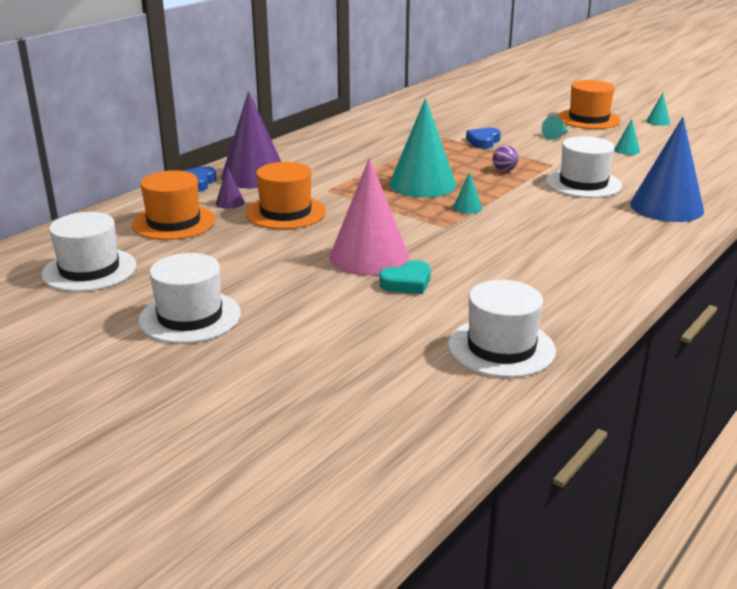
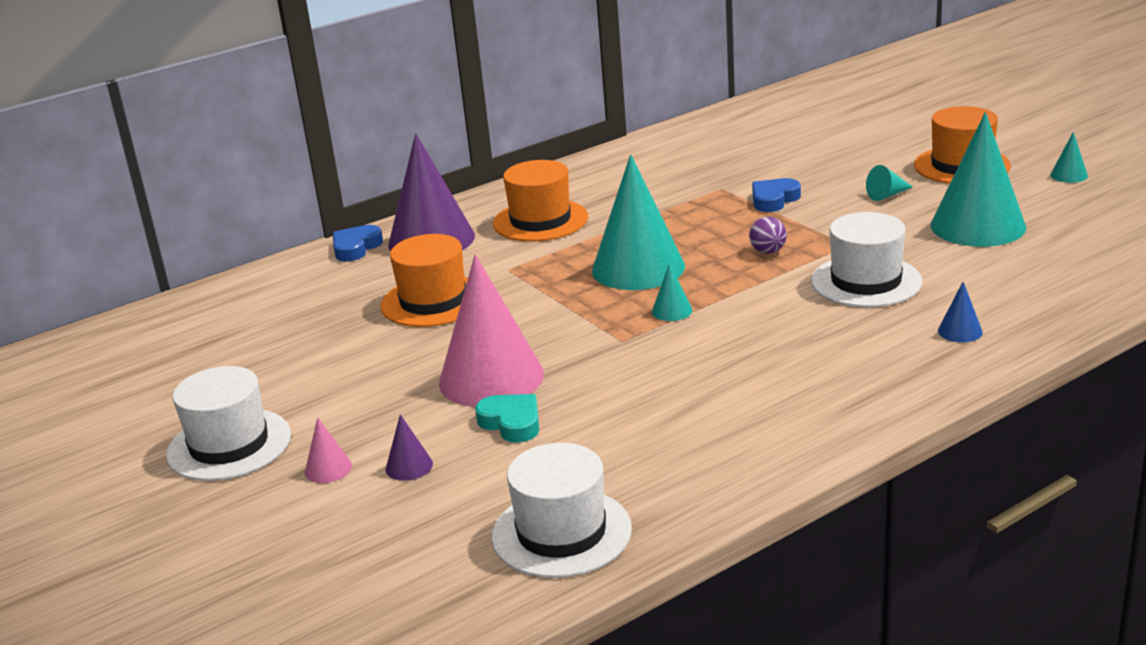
camera: 20 degrees right, 0 degrees up
white hat [41,212,136,292] -> none
orange hat [132,170,215,240] -> orange hat moved to [493,160,588,242]
purple cone [216,167,245,209] -> purple cone moved to [386,414,433,481]
turquoise heart [379,260,431,294] -> turquoise heart turned 120 degrees counterclockwise [475,394,539,443]
turquoise cone [614,119,640,155] -> turquoise cone [931,112,1026,247], size x2.43
blue cone [630,117,704,222] -> blue cone [938,282,983,343], size x0.41
none -> pink cone [305,417,352,483]

